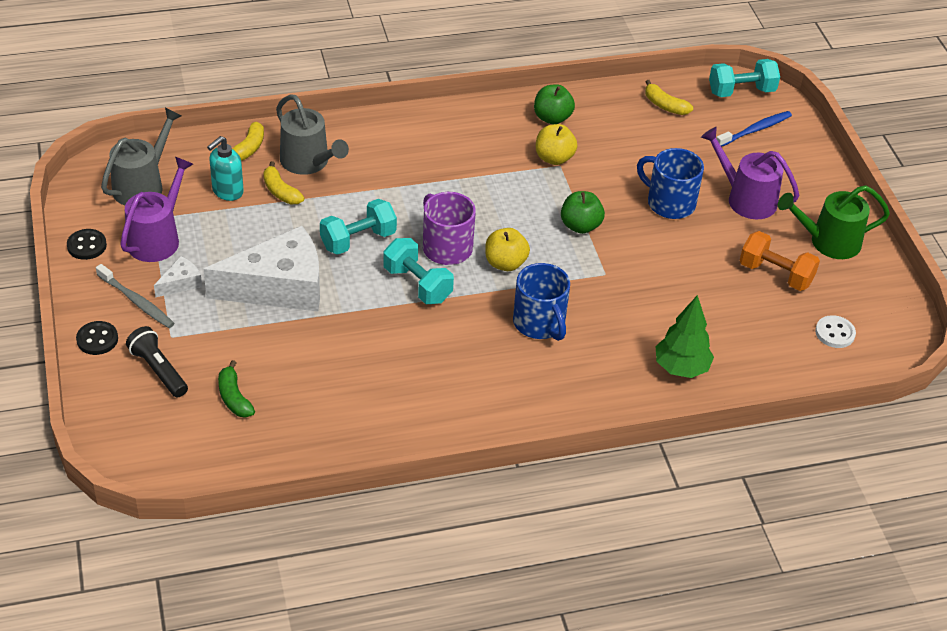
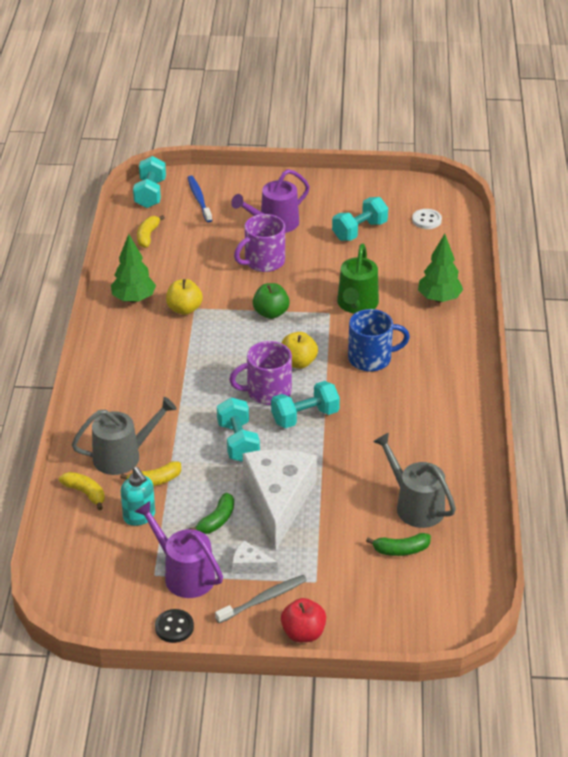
camera: 70 degrees left, 5 degrees down
black button [76,321,118,355] -> red apple [281,598,326,642]
grey watering can [101,108,182,205] -> grey watering can moved to [373,433,456,528]
black flashlight [126,326,188,397] -> none
white cheese [154,256,202,298] -> white cheese turned 45 degrees counterclockwise [232,540,278,574]
green apple [534,85,575,124] -> green tree [111,234,156,303]
blue mug [637,148,704,219] -> purple mug [234,214,285,272]
yellow banana [645,80,693,115] -> yellow banana turned 135 degrees clockwise [137,215,165,248]
orange dumbbell [740,231,820,291] -> turquoise dumbbell [332,197,388,241]
green watering can [778,185,890,259] -> green watering can moved to [337,243,379,314]
none -> green banana [189,493,234,534]

